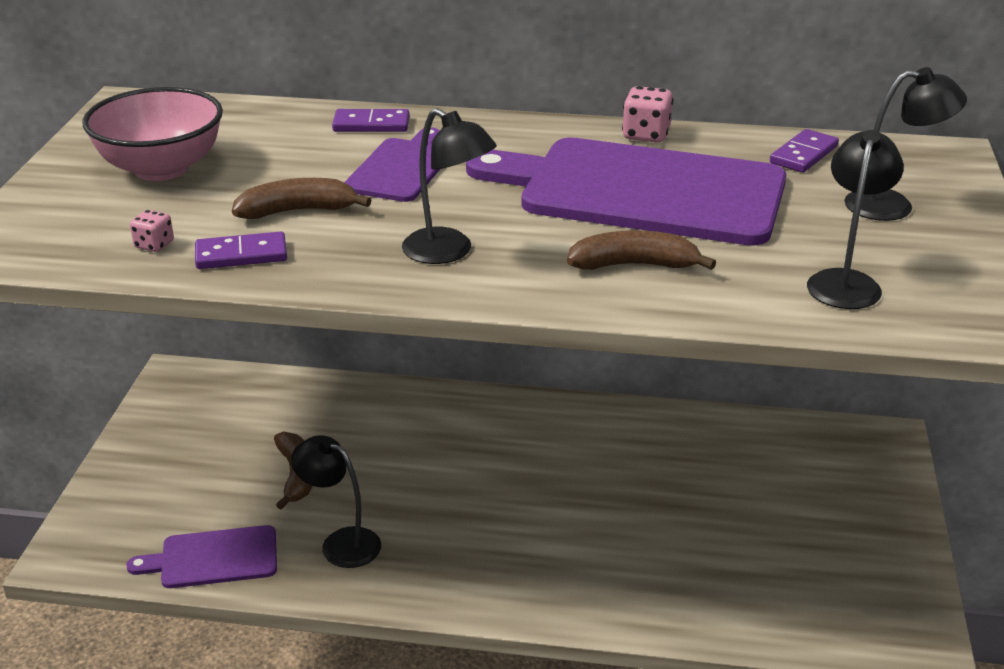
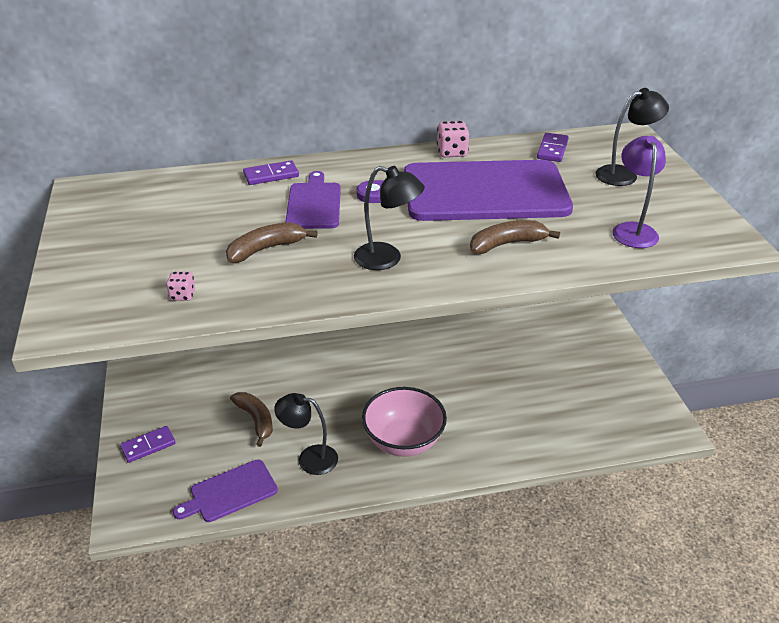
camera: 20 degrees left, 5 degrees up
pink bowl [82,87,223,181] -> pink bowl moved to [362,387,447,457]
purple domino [195,232,287,269] -> purple domino moved to [120,426,176,463]
black lamp [807,130,904,309] -> purple lamp [612,136,666,248]

